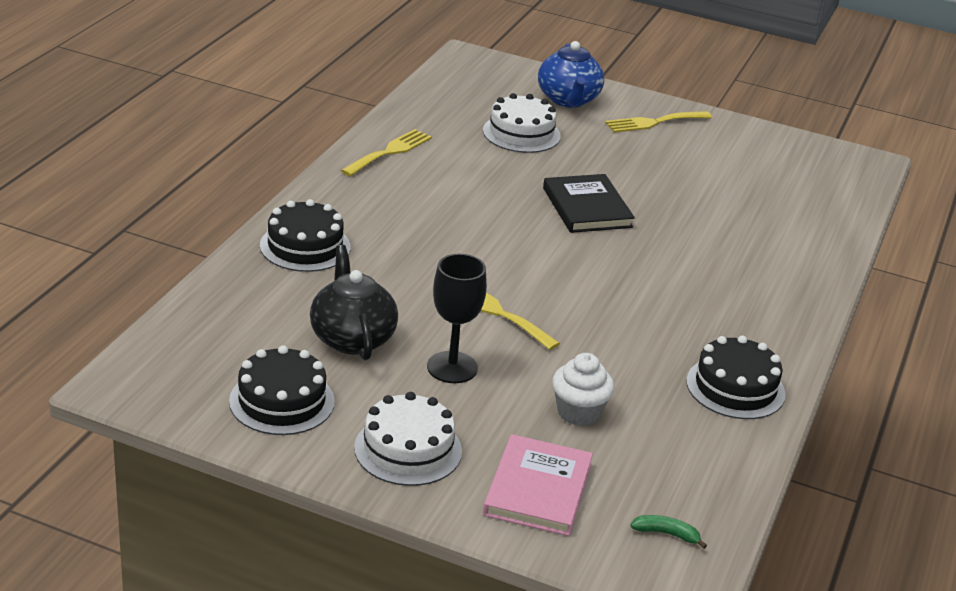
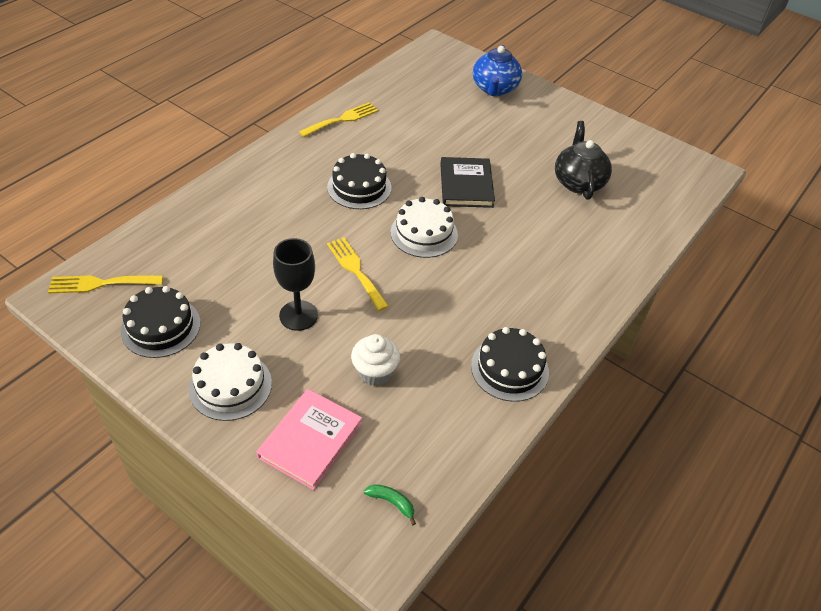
camera: 15 degrees right, 15 degrees up
black cake [260,199,351,272] -> black cake moved to [327,153,391,209]
black teapot [310,245,398,360] -> black teapot moved to [555,121,612,200]
white cake [483,93,561,153] -> white cake moved to [391,197,458,258]
yellow fork [605,111,712,133] -> yellow fork moved to [48,275,163,294]

